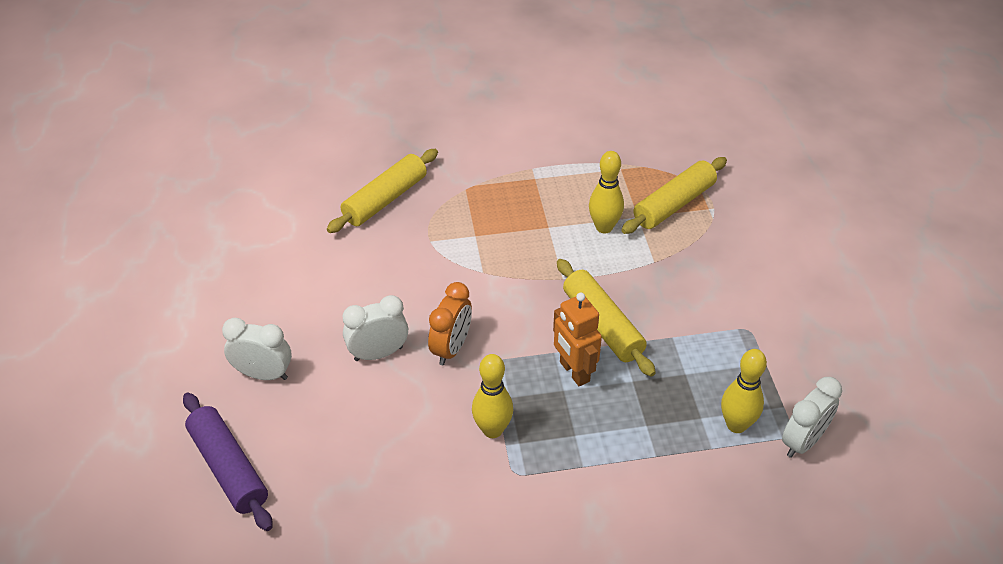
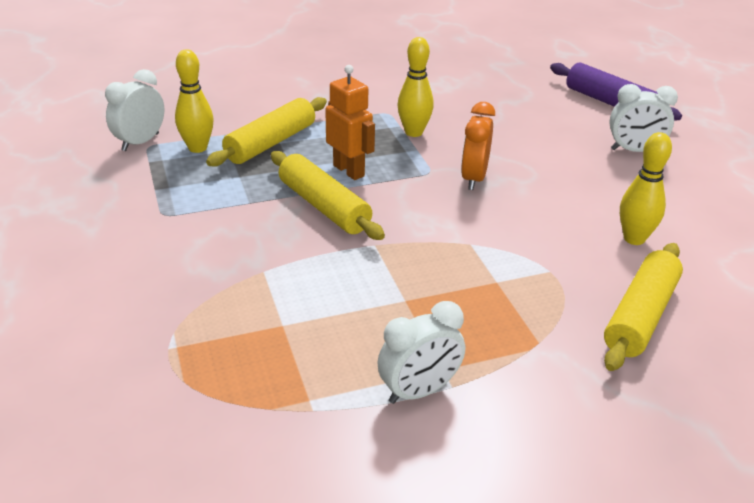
camera: 170 degrees right, 10 degrees down
white clock [342,295,408,361] -> white clock moved to [378,301,465,404]
yellow bowling pin [589,151,624,234] -> yellow bowling pin moved to [620,132,672,245]
yellow rolling pin [621,157,727,234] -> yellow rolling pin moved to [206,97,327,167]

